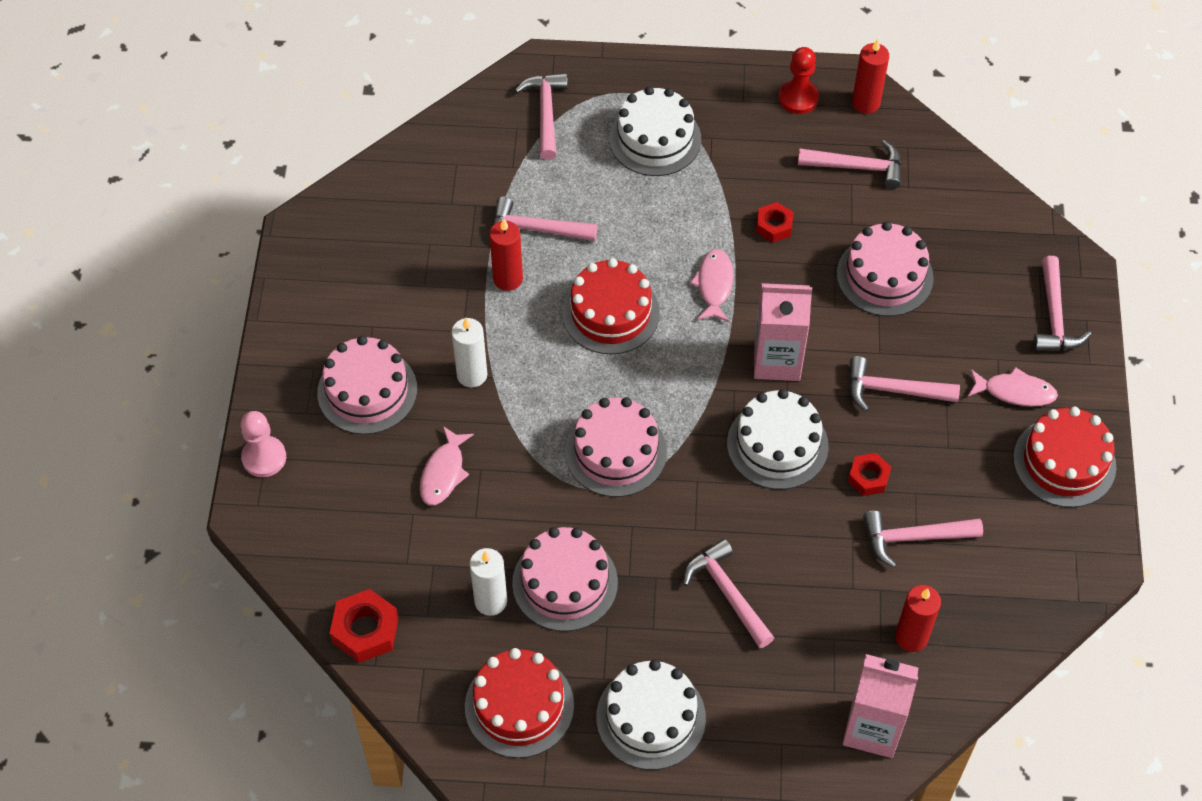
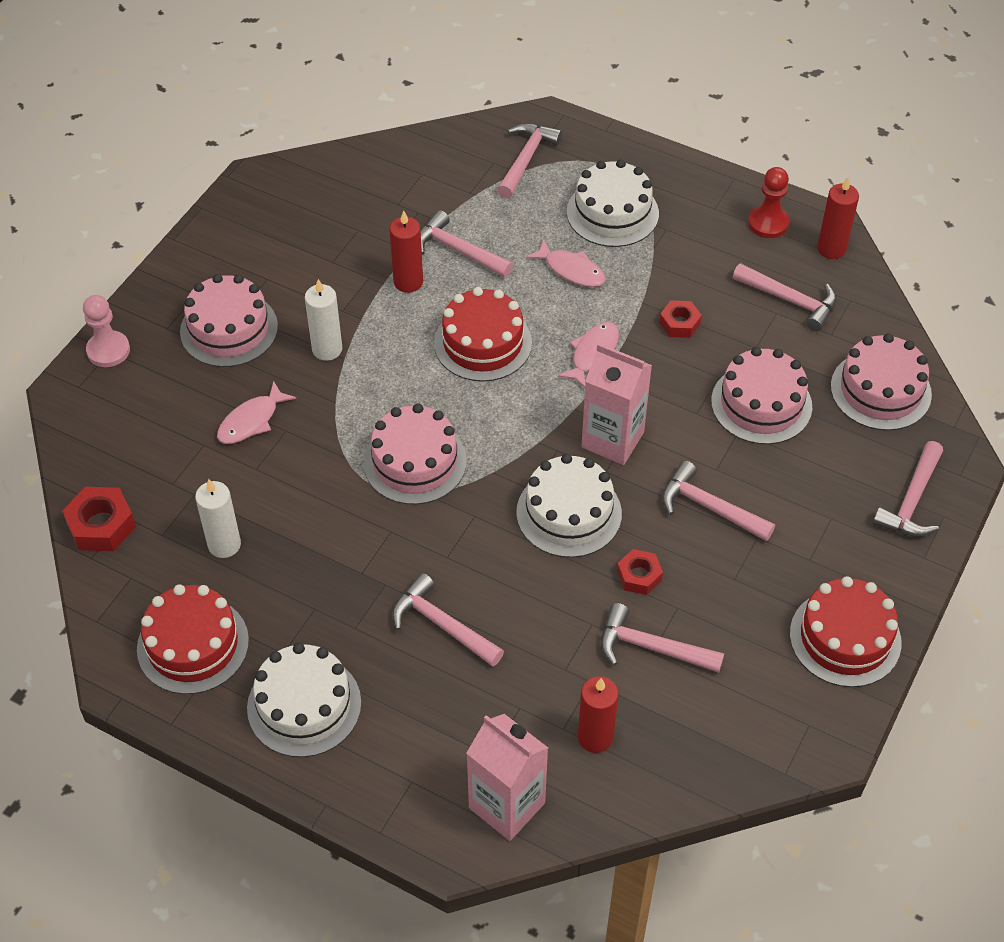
camera: 25 degrees right, 5 degrees down
pink cake [512,527,618,631] -> pink cake moved to [831,333,932,431]
pink hammer [683,539,775,648] -> pink hammer turned 45 degrees counterclockwise [392,573,504,667]
pink fish [968,367,1058,407] -> pink fish moved to [526,239,606,287]

